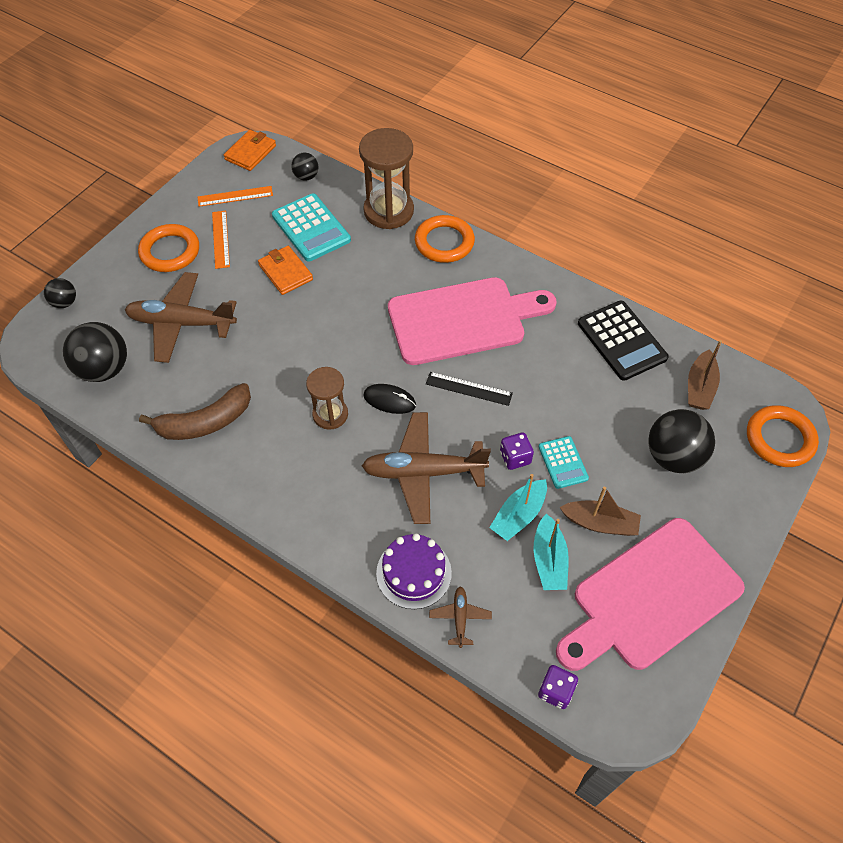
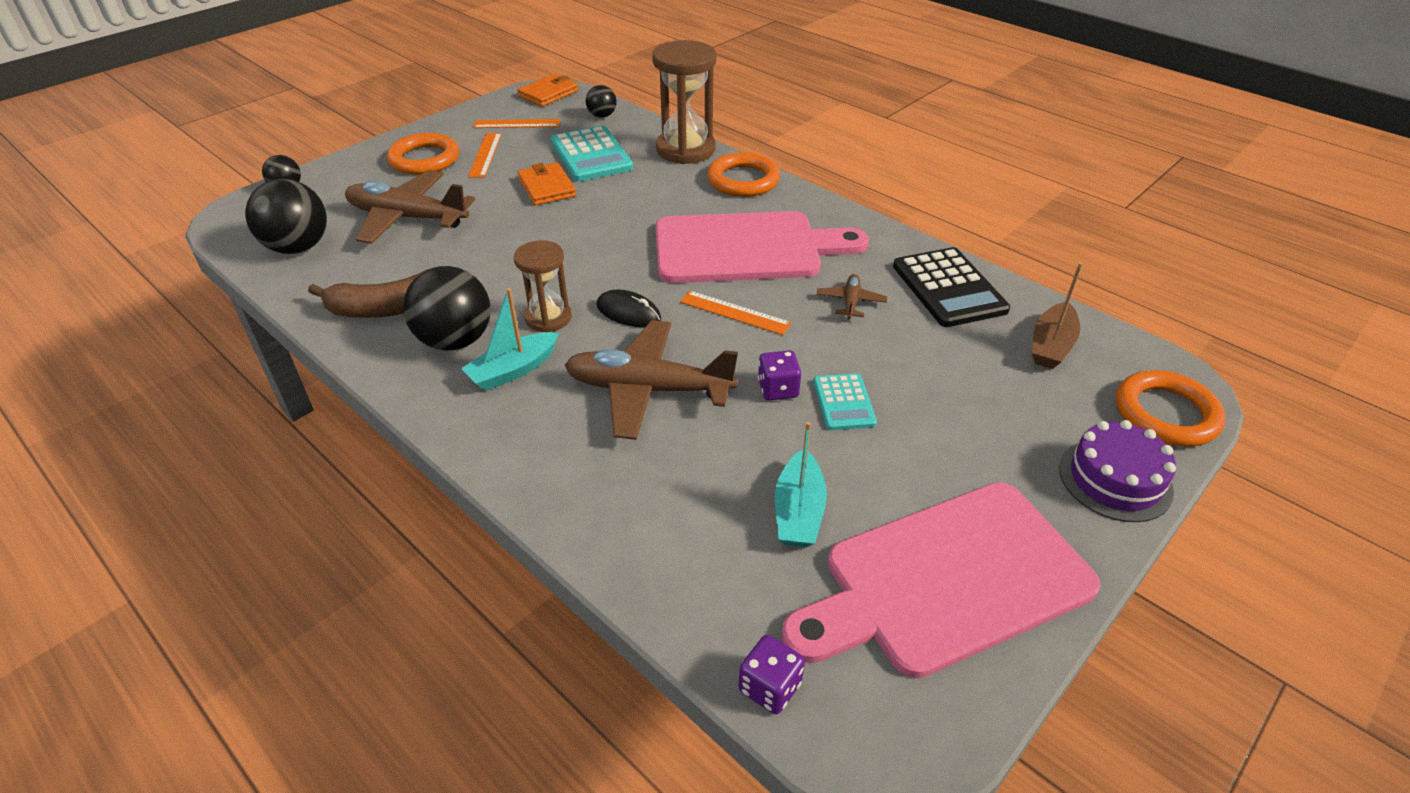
camera: 10 degrees right, 15 degrees down
purple cake [376,533,452,609] -> purple cake moved to [1059,420,1176,522]
black ruler [426,372,513,406] -> orange ruler [680,291,792,335]
brown plane [429,586,492,648] -> brown plane moved to [817,274,887,319]
turquoise boat [489,474,547,541] -> turquoise boat moved to [461,288,559,391]
brown boat [559,487,641,536] -> none
black ball [648,409,715,473] -> black ball moved to [403,266,491,351]

